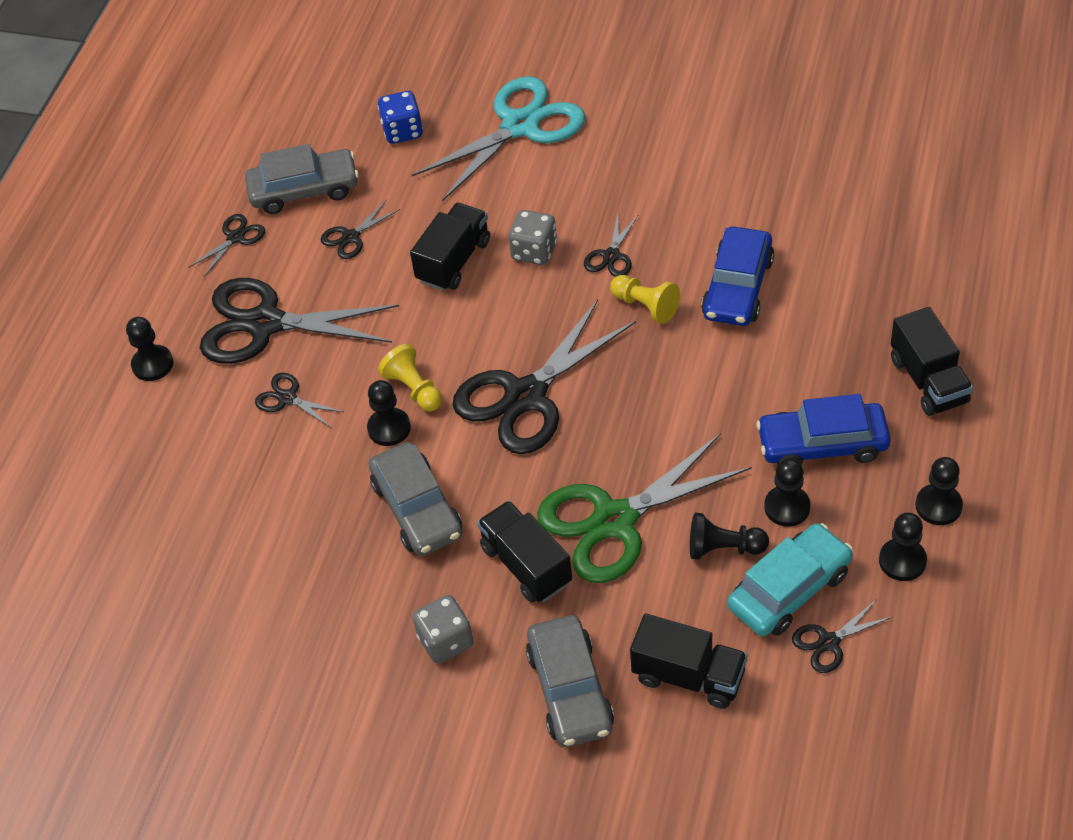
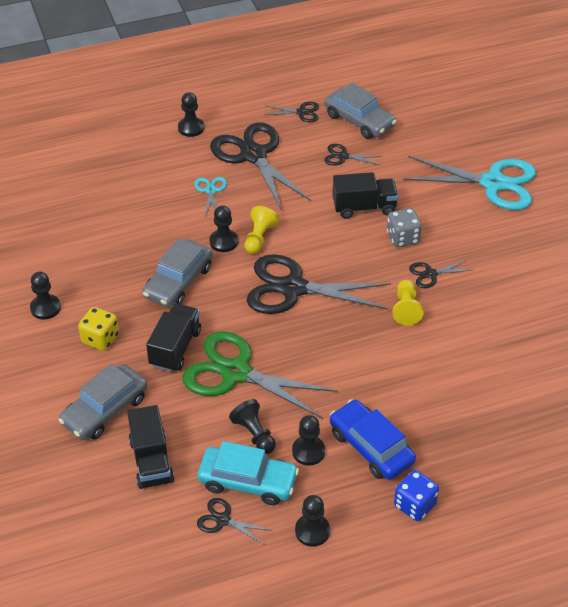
camera: 50 degrees right, 5 degrees down
black scissors [255,373,344,428] -> turquoise scissors [195,177,227,216]
blue dice [377,91,423,144] -> blue dice moved to [394,470,439,521]
grey dice [413,595,474,664] -> yellow dice [78,307,119,351]
blue car [701,227,774,326] -> none
black truck [891,307,973,416] -> none
black pawn [915,457,963,525] -> black pawn moved to [30,271,61,320]

